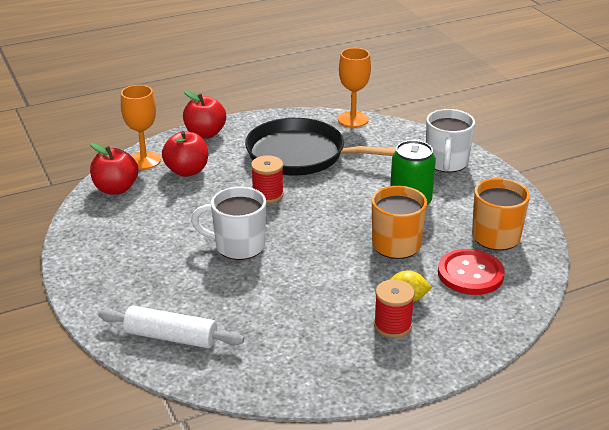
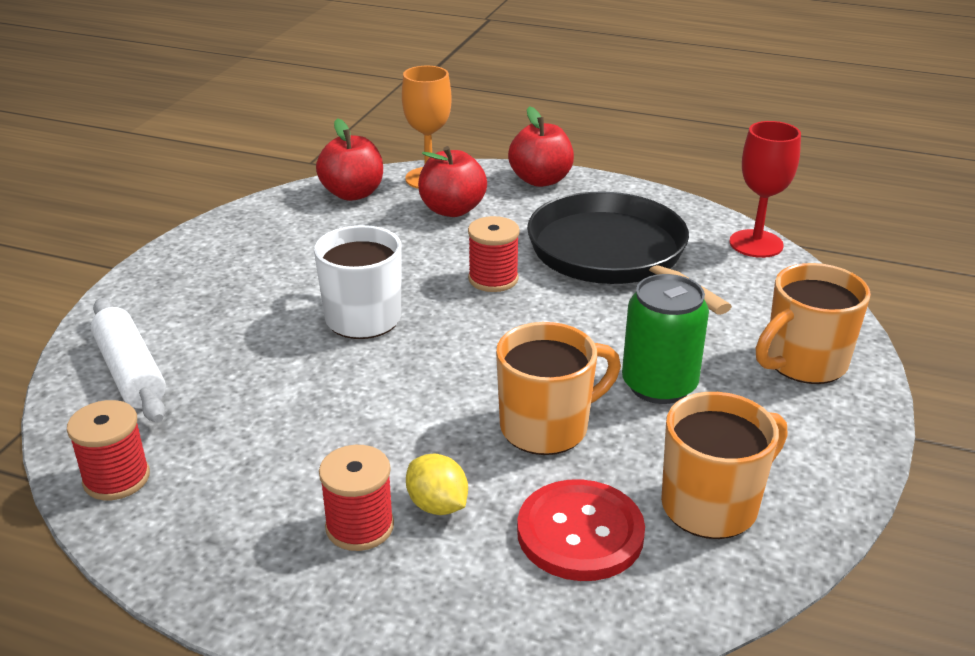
camera: 45 degrees right, 0 degrees up
orange goblet [338,48,371,127] -> red goblet [729,121,801,258]
white mug [426,109,475,172] -> orange mug [756,263,871,384]
none -> red spool [67,400,150,500]

